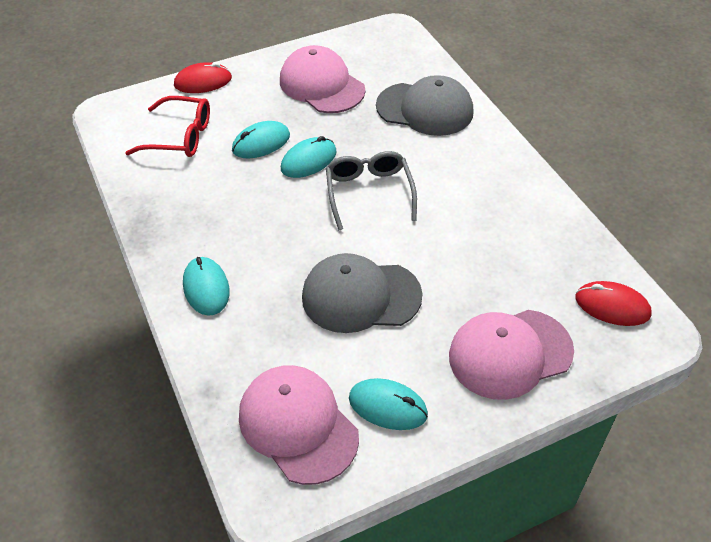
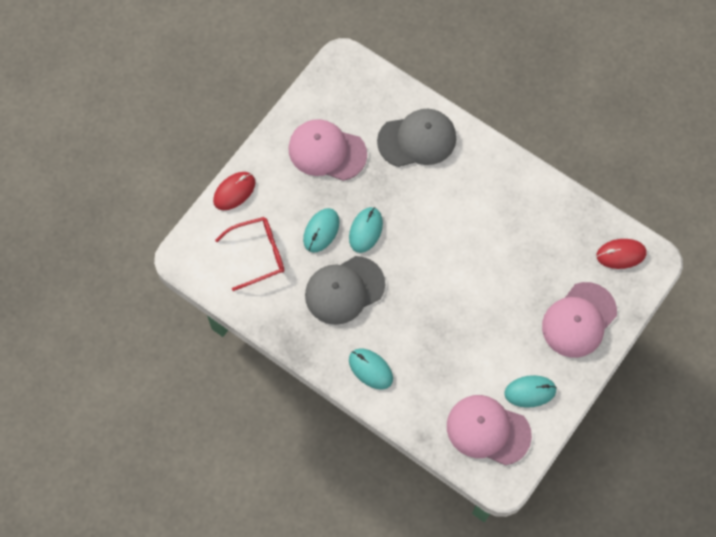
camera: 30 degrees left, 20 degrees up
grey cap [302,253,423,333] -> grey cap moved to [305,256,385,325]
grey glasses [326,151,417,231] -> none

